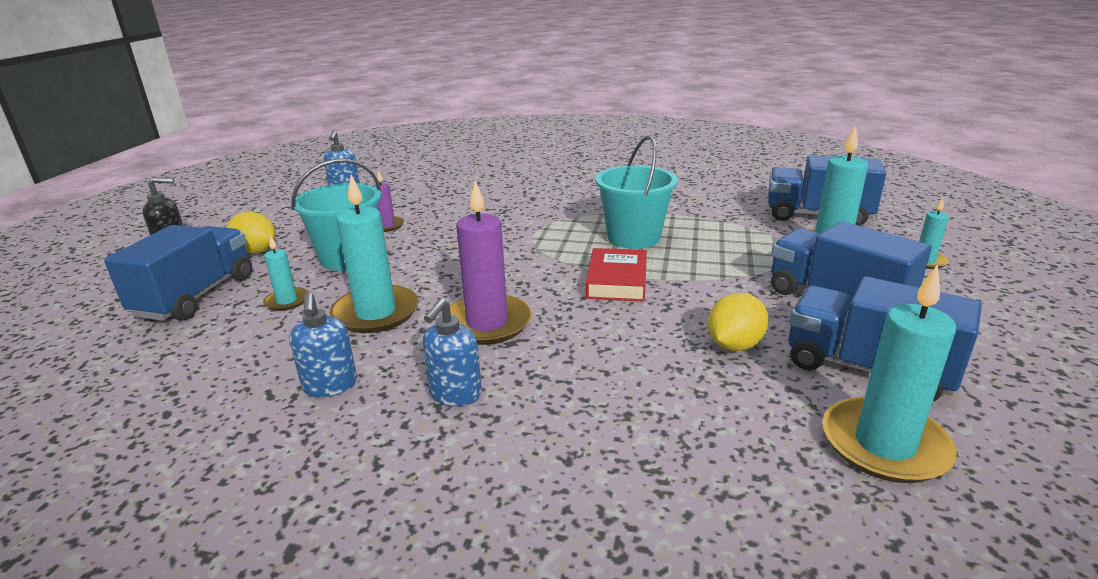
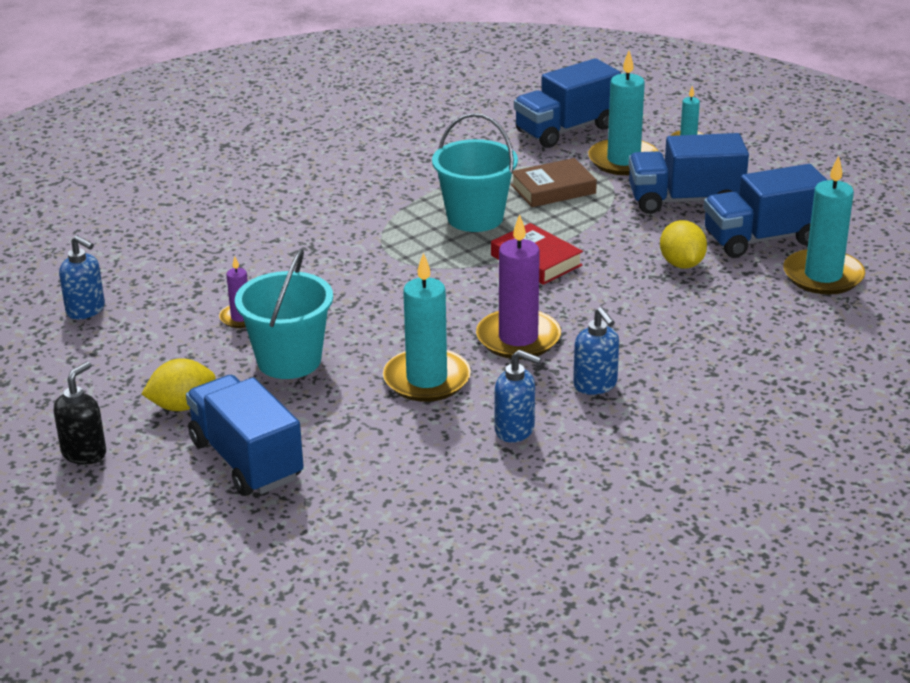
camera: 50 degrees left, 5 degrees up
turquoise candle [263,235,308,311] -> none
none -> brown book [511,158,597,207]

